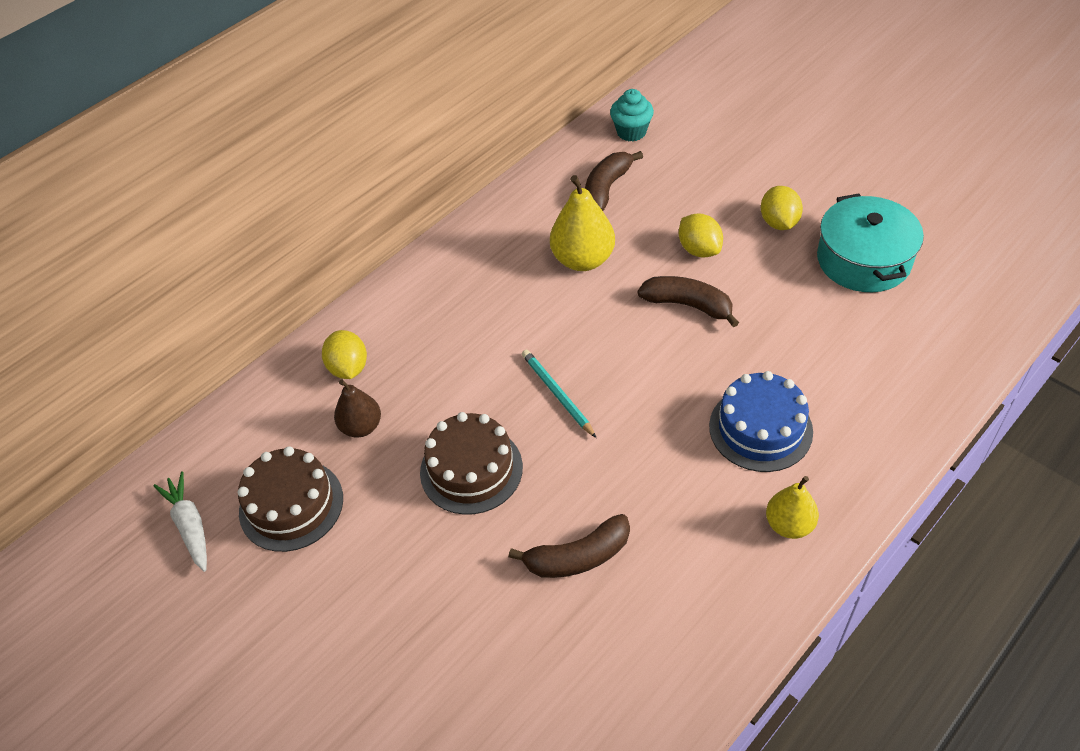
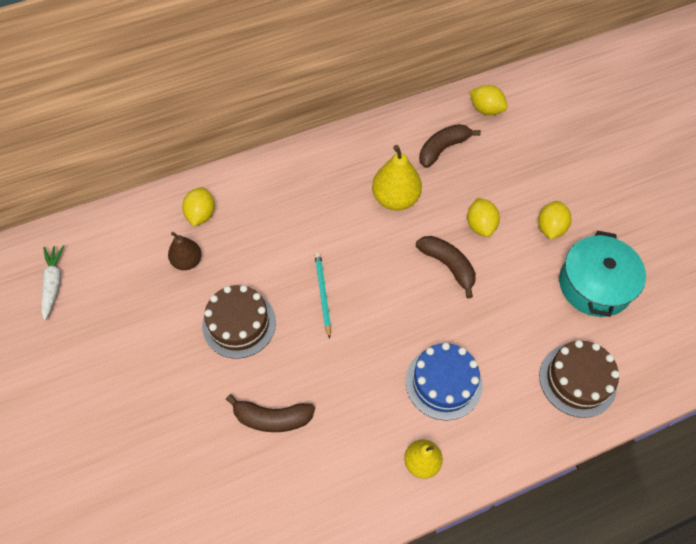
camera: 20 degrees right, 10 degrees up
brown cake [238,446,343,552] -> brown cake moved to [539,340,620,418]
turquoise cupcake [610,89,654,142] -> yellow lemon [469,85,508,115]

